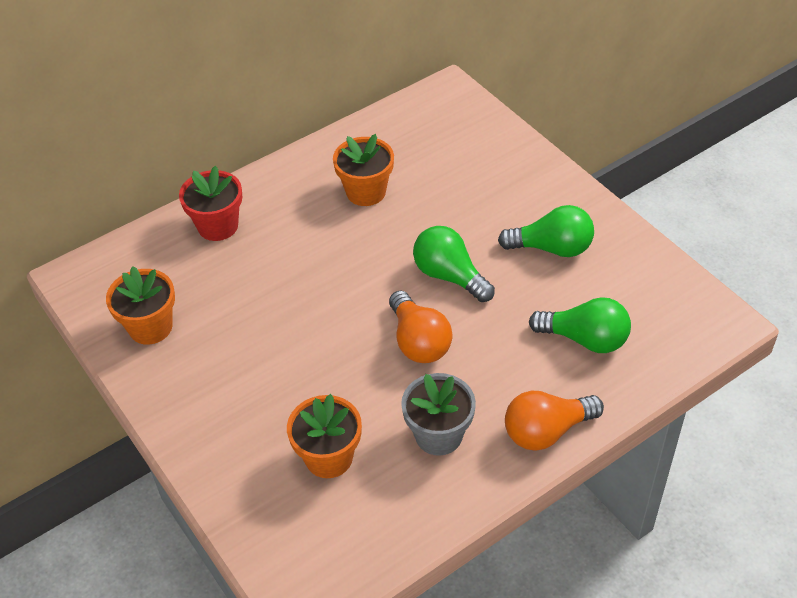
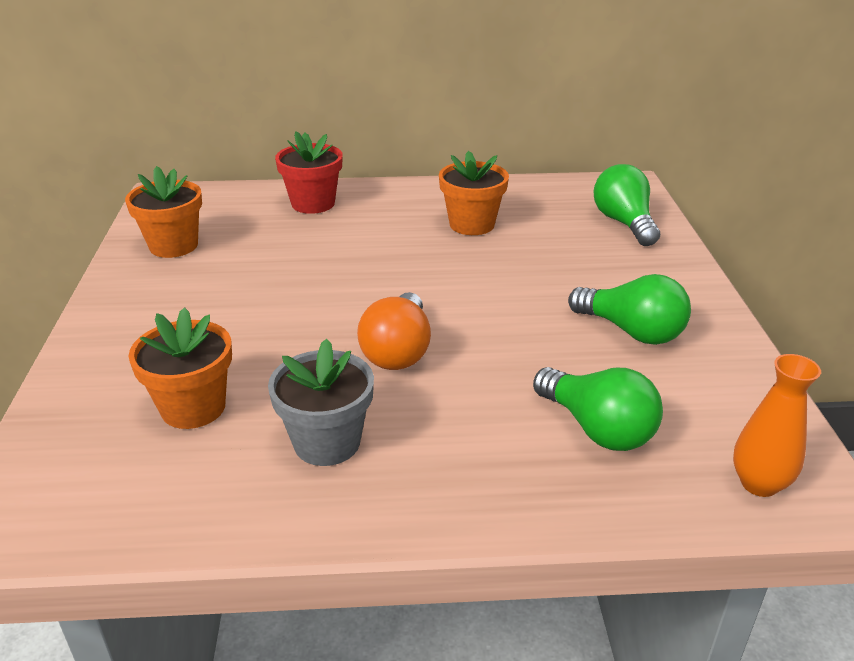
camera: 30 degrees right, 15 degrees down
green light bulb [413,226,495,302] -> green light bulb moved to [594,164,660,246]
orange light bulb [505,391,604,451] -> none
none -> orange vase [733,354,821,497]

